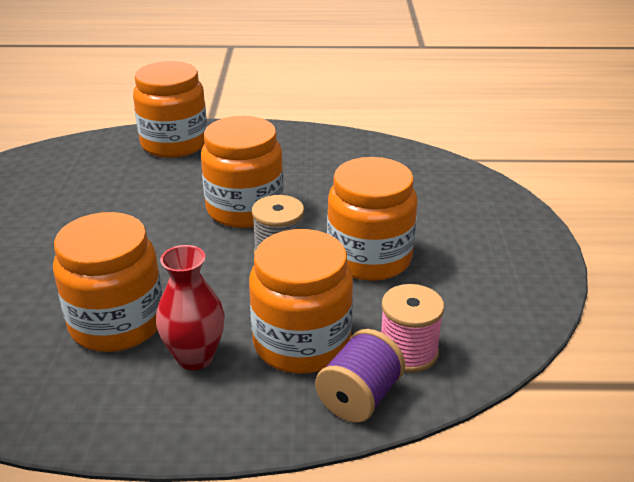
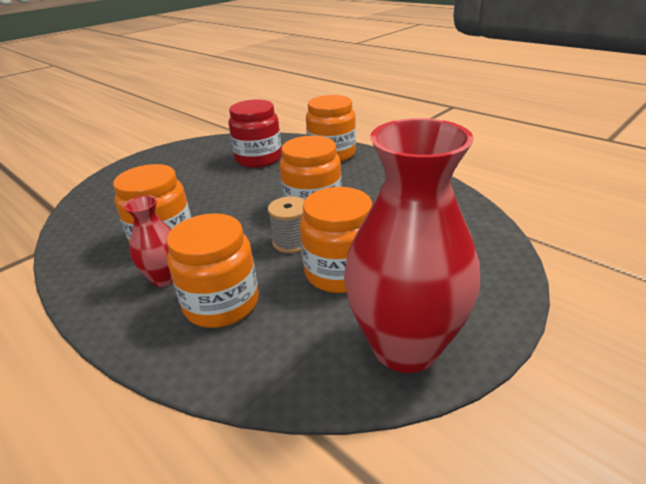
camera: 45 degrees right, 0 degrees up
purple spool [315,329,405,423] -> none
pink spool [381,284,444,373] -> none
none -> red jar [228,99,282,168]
none -> red vase [344,118,480,373]

